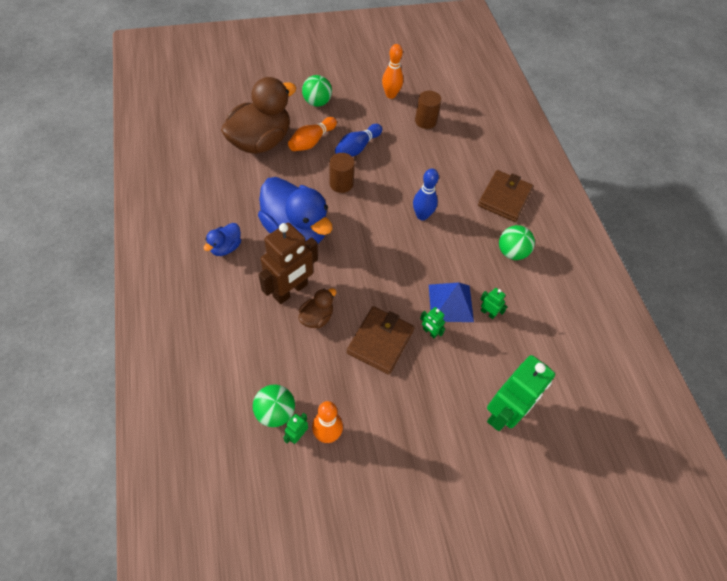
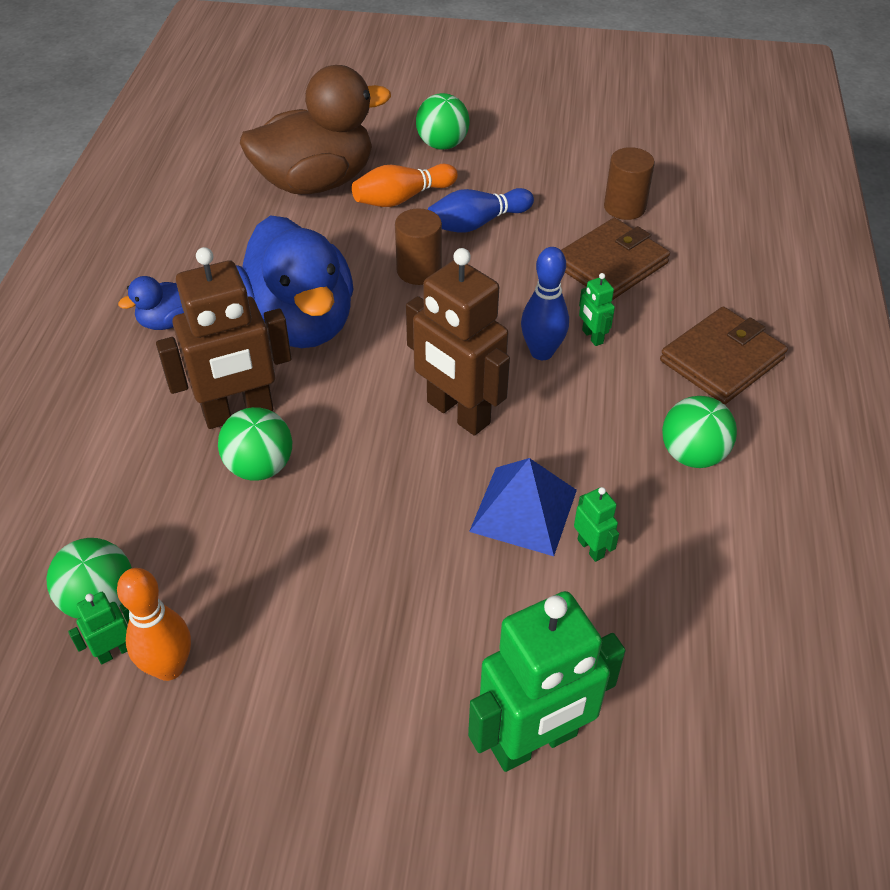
camera: 25 degrees right, 10 degrees down
brown duck [298,288,336,328] -> green ball [218,407,292,481]
brown wallet [347,306,415,375] -> brown wallet moved to [561,218,670,300]
orange bowling pin [382,44,403,99] -> none
green robot [420,307,445,339] -> green robot moved to [579,273,615,346]
none -> brown robot [406,248,510,436]

